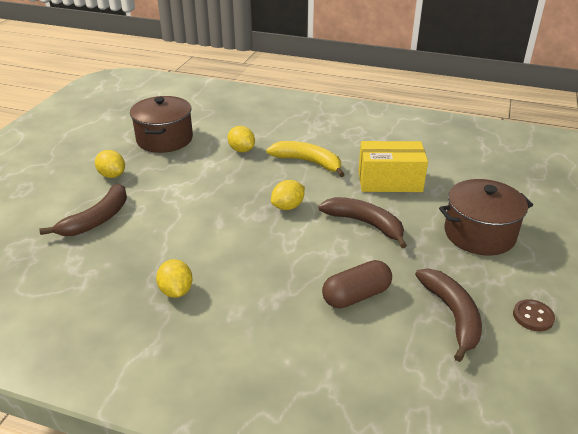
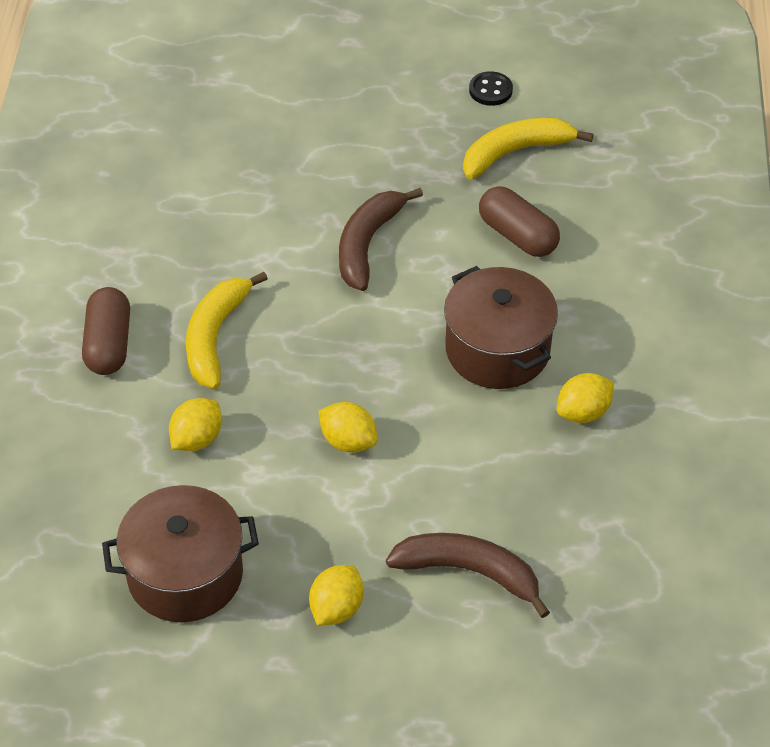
camera: 105 degrees left, 15 degrees up
yellow lemon [271,180,305,210] -> yellow lemon moved to [318,402,378,453]
yellow box [358,141,428,192] -> none
brown banana [415,268,482,362] -> yellow banana [463,117,594,179]
brown pot [439,179,533,256] -> brown pot moved to [444,266,558,389]
brown button [513,299,555,331] -> black button [469,71,513,106]
none -> brown capsule [82,287,130,375]

